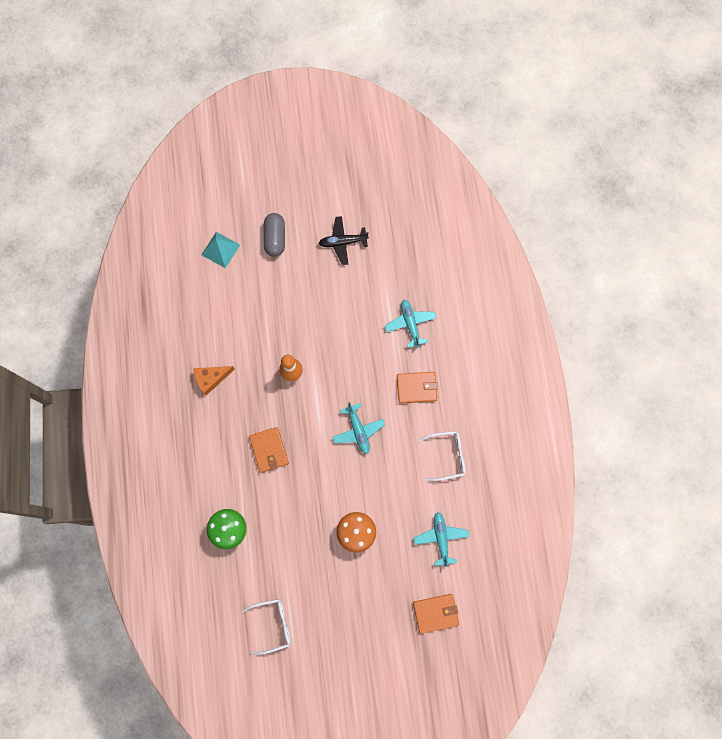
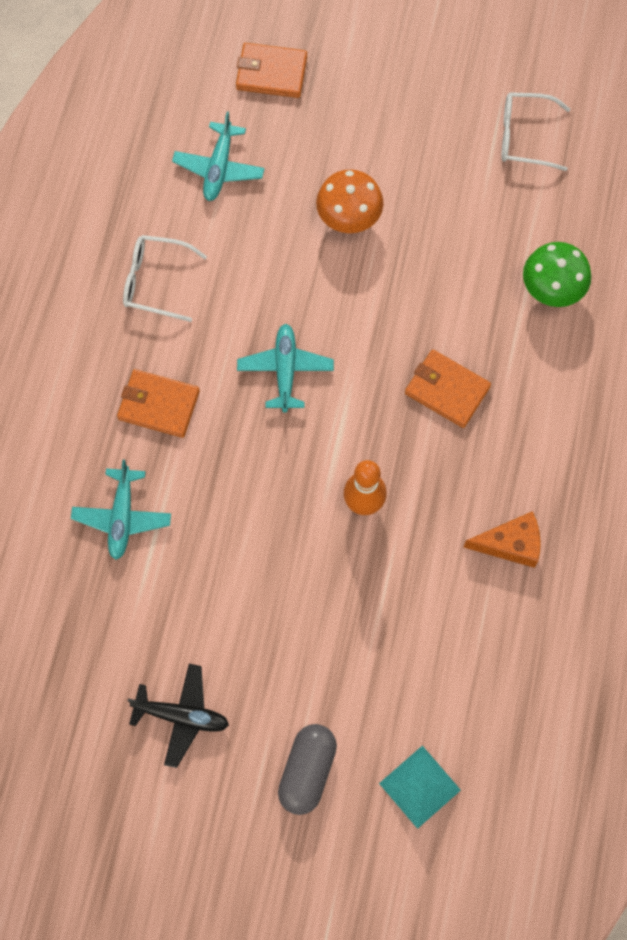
camera: 160 degrees left, 5 degrees down
orange wallet [249,427,289,473] -> orange wallet turned 60 degrees counterclockwise [405,350,491,428]

